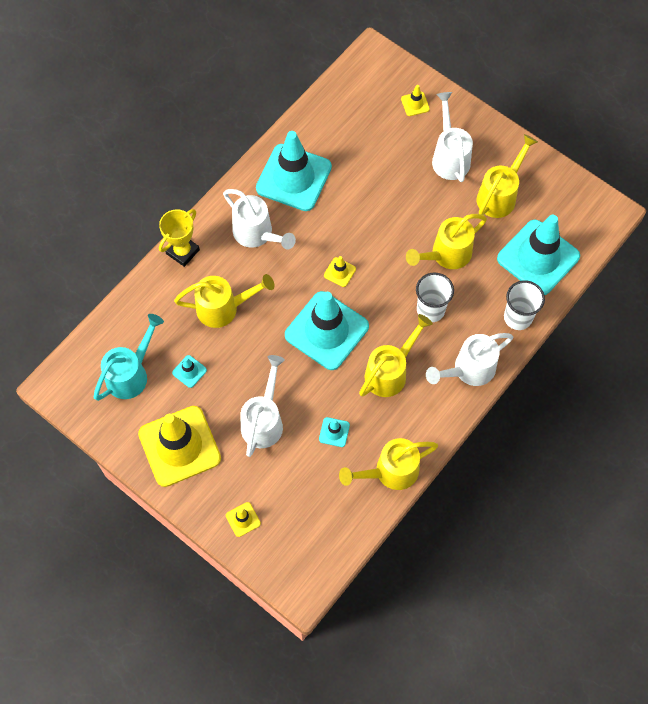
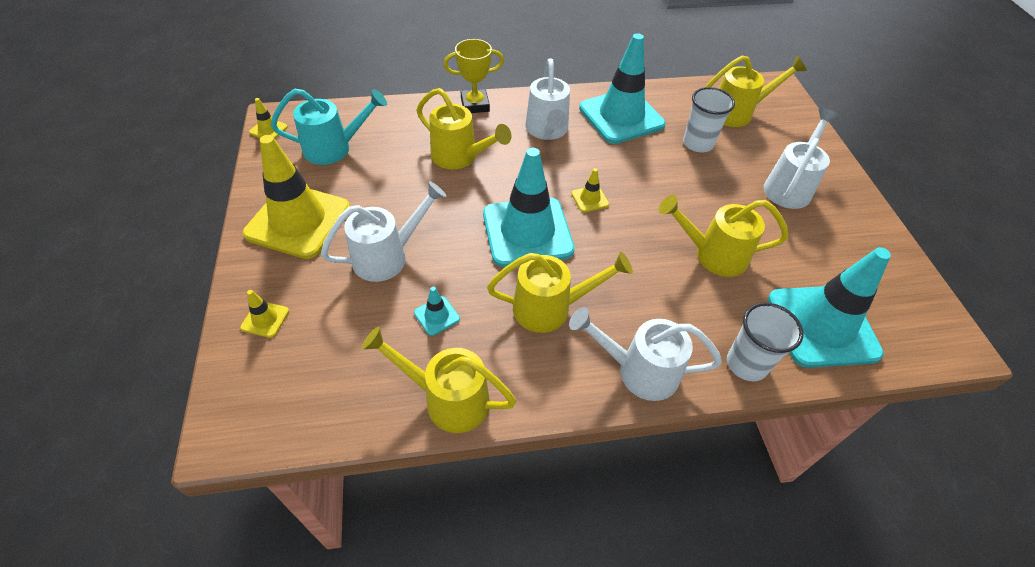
camera: 40 degrees right, 15 degrees down
turquoise traffic cone [172,355,207,388] -> none
yellow traffic cone [401,85,430,116] -> yellow traffic cone moved to [249,98,288,139]
white cup [416,272,454,322] -> white cup moved to [683,87,735,152]
yellow watering can [477,134,538,218] -> yellow watering can moved to [705,56,807,127]

